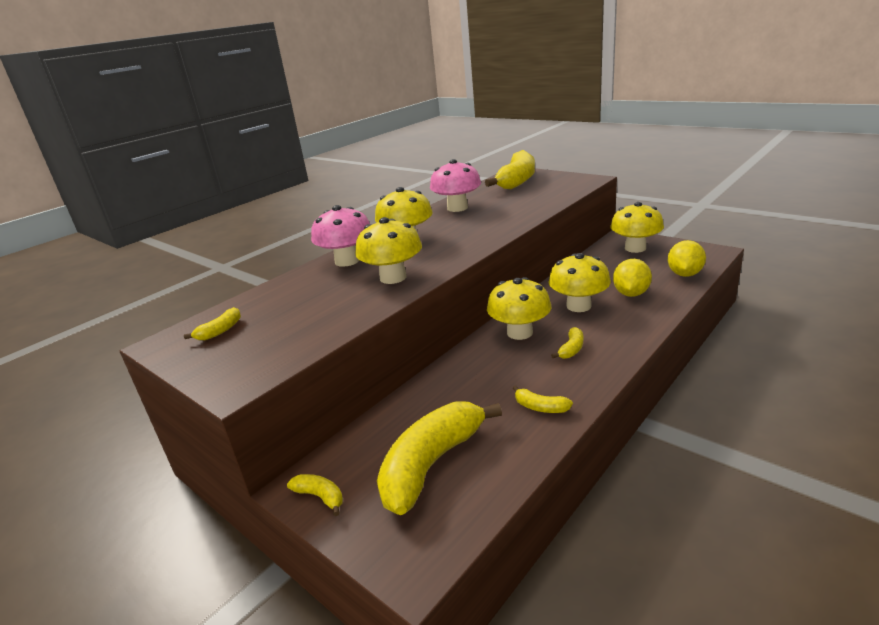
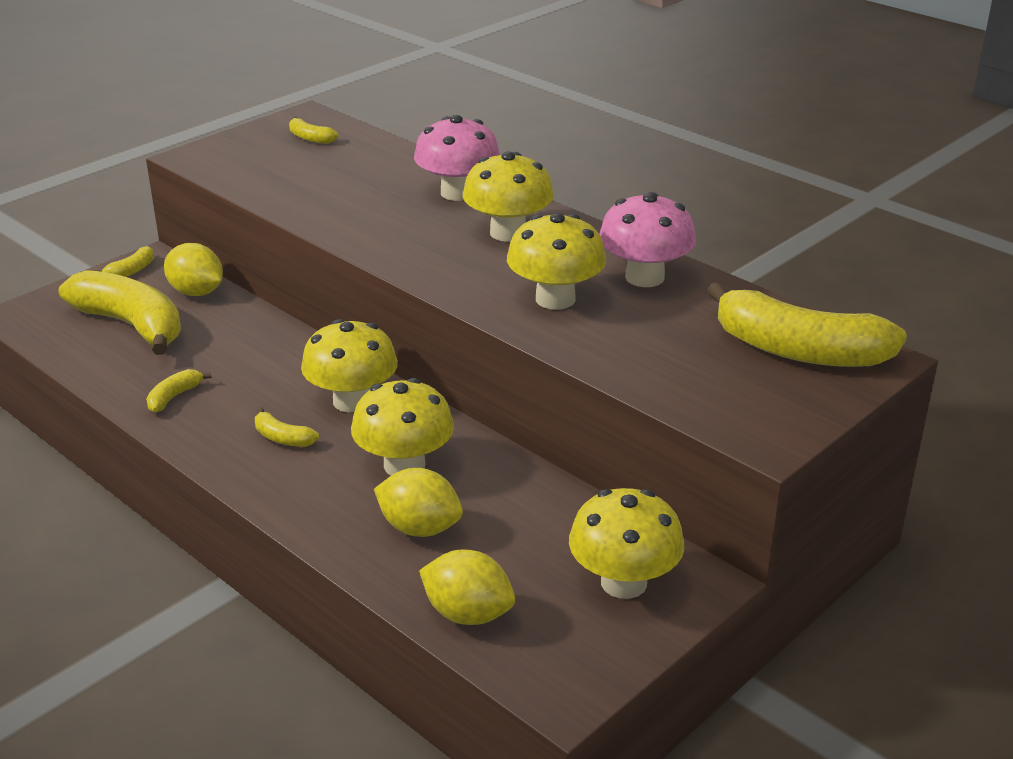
camera: 90 degrees right, 5 degrees up
yellow mushroom [355,217,422,284] -> yellow mushroom moved to [507,213,606,310]
none -> yellow lemon [164,243,223,296]

